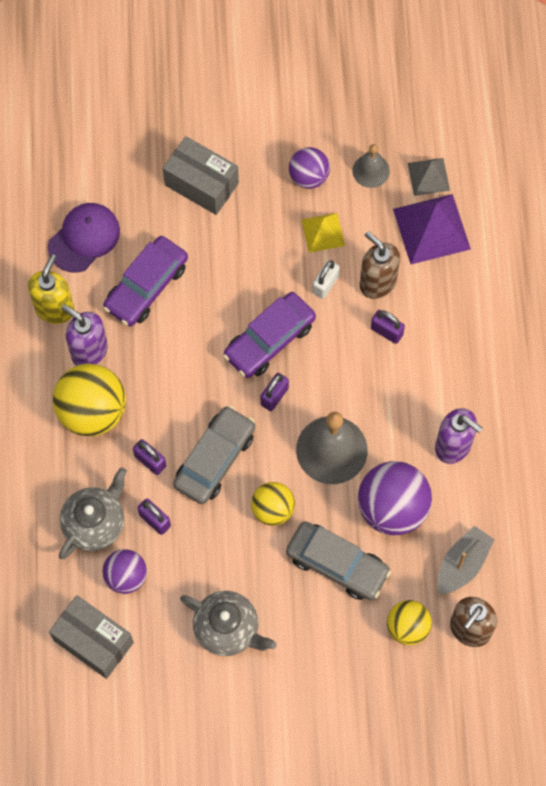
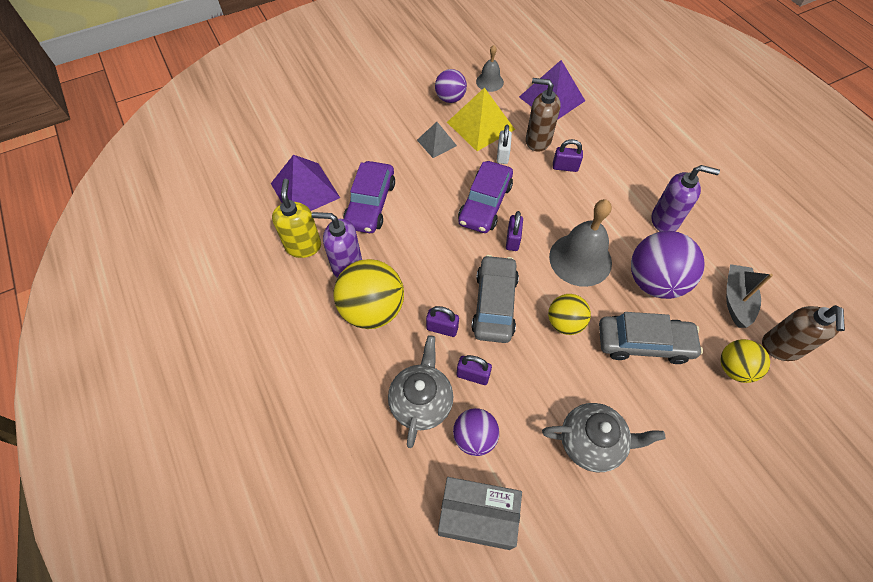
camera: 25 degrees left, 10 degrees down
purple cap [48,203,120,273] -> purple pyramid [271,155,340,211]
grey box [163,136,239,215] -> none
yellow pyramid [301,213,345,253] -> yellow pyramid [447,87,515,151], size x1.70
grey pyramid [408,158,450,196] -> grey pyramid moved to [417,122,457,158]

